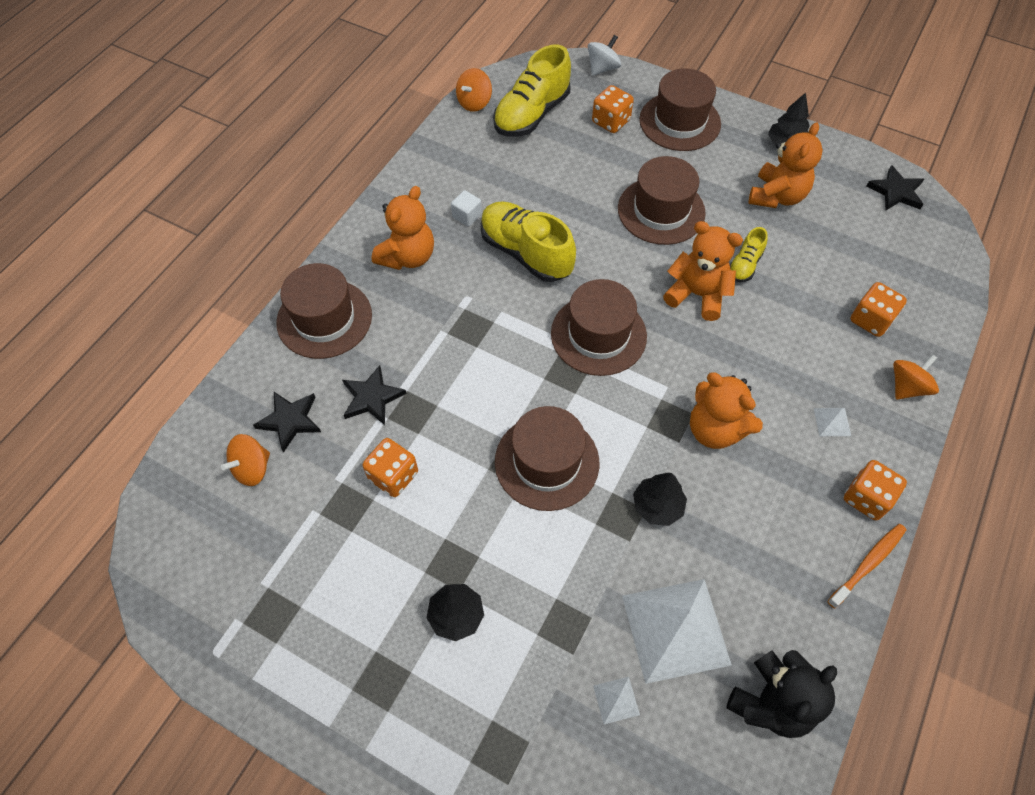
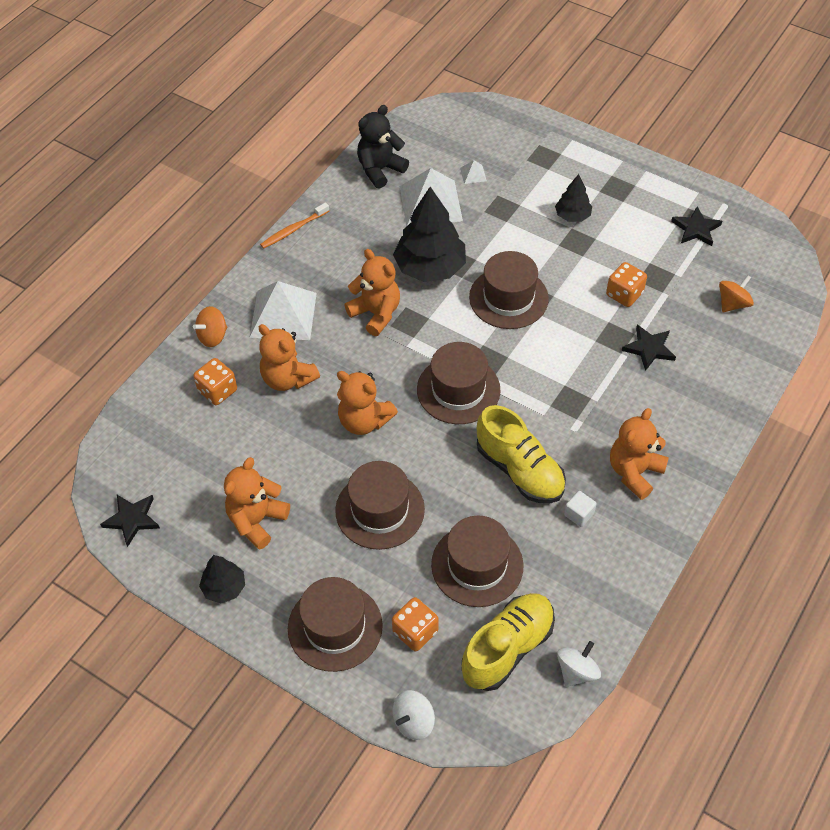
camera: 175 degrees left, 5 degrees down
black star [253,392,321,452] -> black star moved to [671,206,722,246]
brown hat [276,263,372,359] -> brown hat moved to [431,516,523,607]
orange spinning top [456,68,492,112] -> white spinning top [557,641,601,687]
black tree [633,473,687,526] -> black tree [393,187,466,282], size x1.90
yellow shoe [730,227,768,282] -> none
white pyramid [814,408,851,436] -> white pyramid [249,281,317,340], size x2.42
orange dice [844,460,907,520] -> none
none -> orange teddy bear [259,324,320,391]

